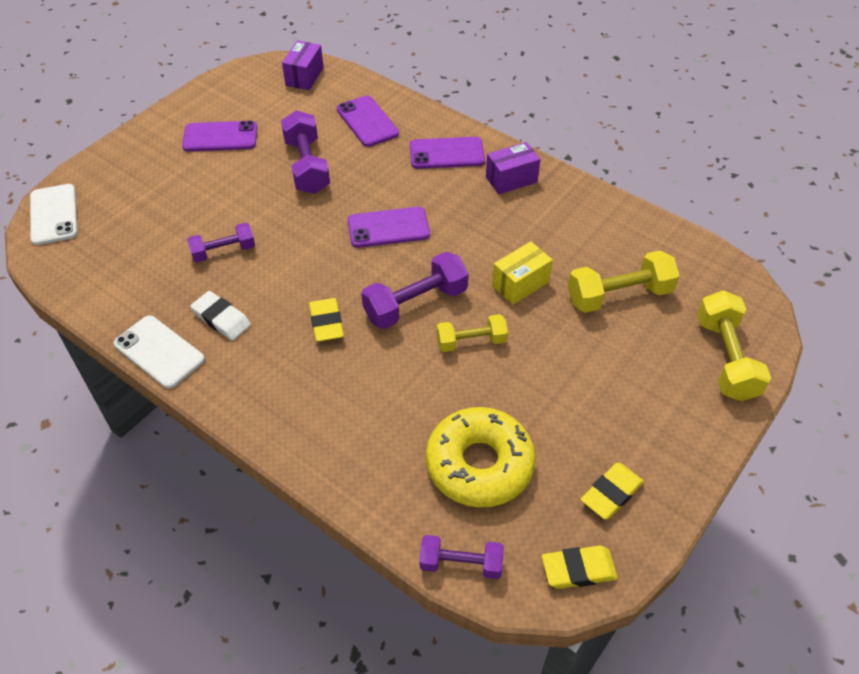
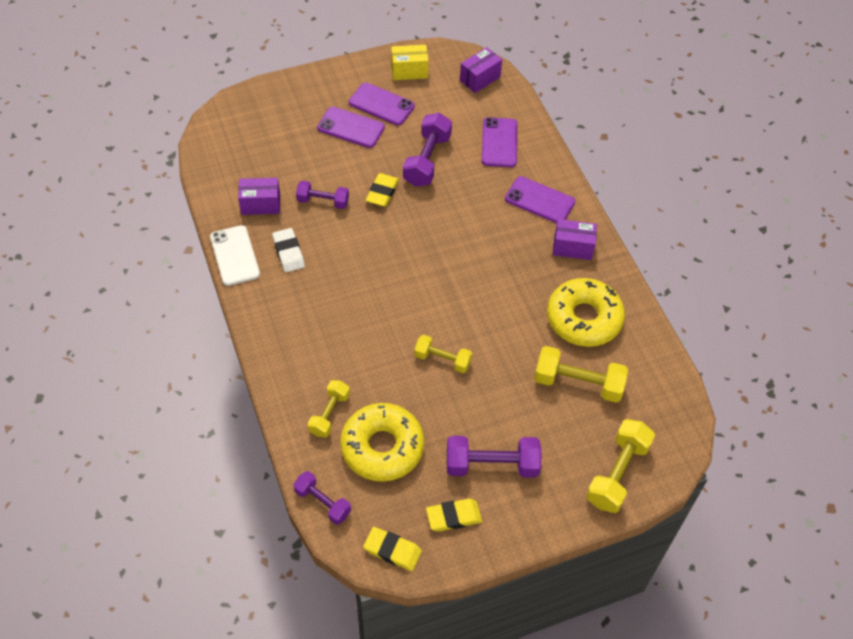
camera: 30 degrees right, 5 degrees up
white phone [30,184,78,245] -> none
yellow eraser [309,298,344,342] -> yellow eraser moved to [366,173,399,207]
purple phone [348,207,430,248] -> purple phone moved to [317,107,385,148]
purple dumbbell [361,252,469,329] -> purple dumbbell moved to [447,436,542,478]
yellow box [492,241,553,305] -> yellow box moved to [391,45,429,80]
none -> purple box [238,178,280,215]
none -> yellow dumbbell [308,380,350,438]
none -> yellow donut [547,278,625,347]

